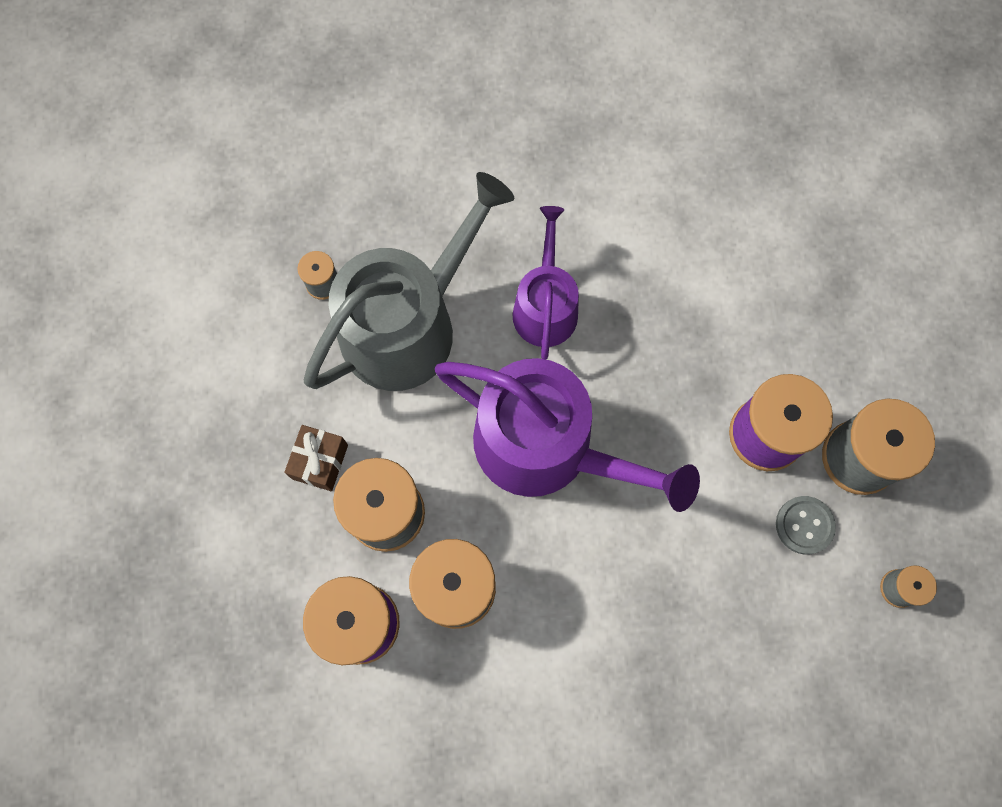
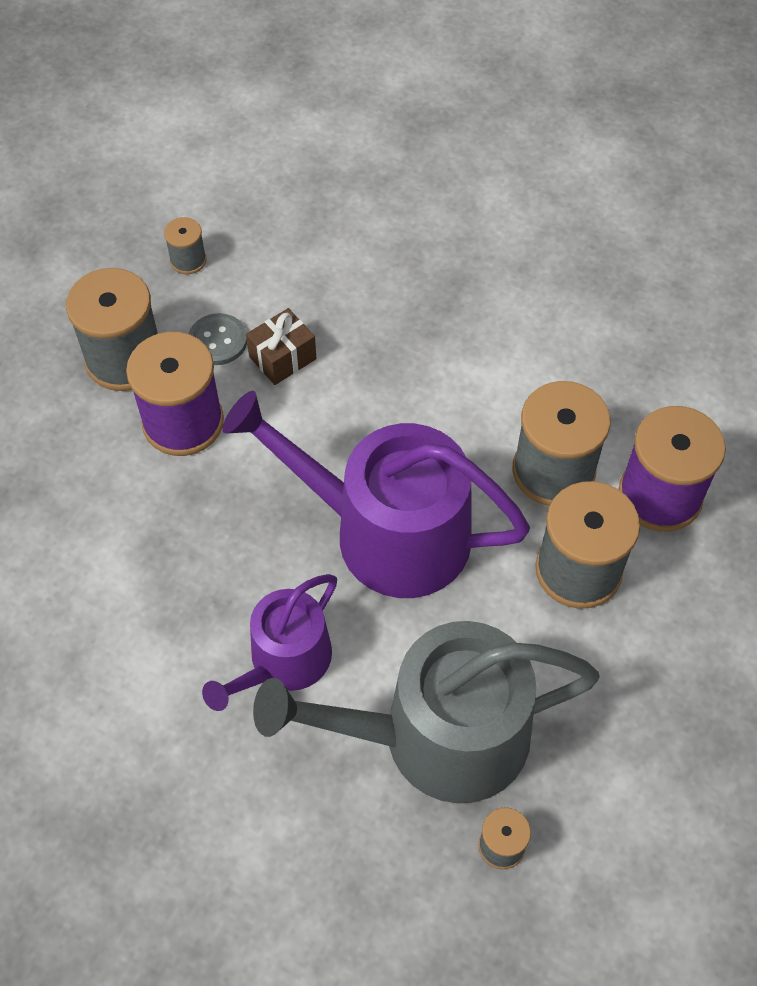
camera: 145 degrees left, 15 degrees down
brown gift [284,425,348,491] -> brown gift moved to [246,308,317,385]
purple watering can [435,358,700,512] -> purple watering can turned 45 degrees counterclockwise [222,391,530,598]

